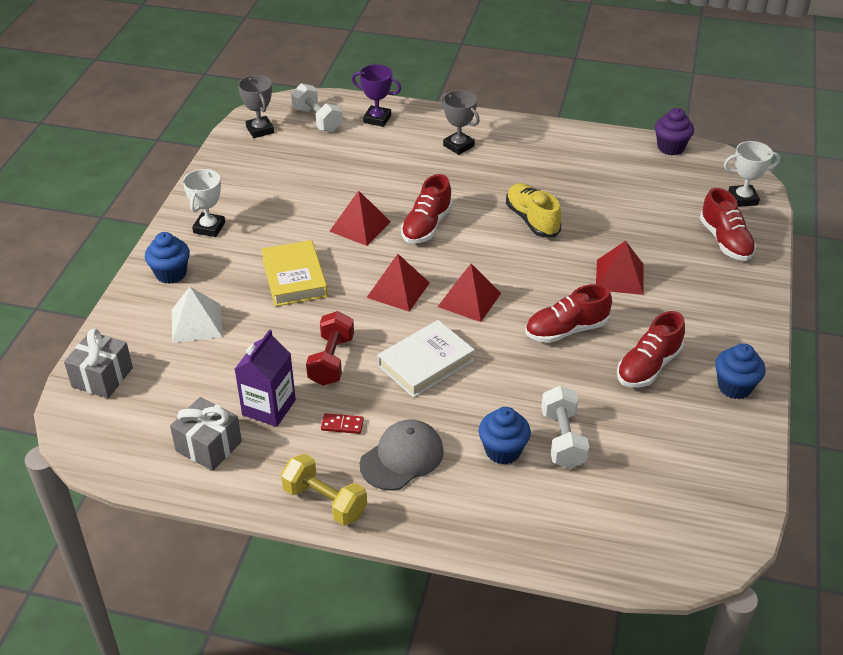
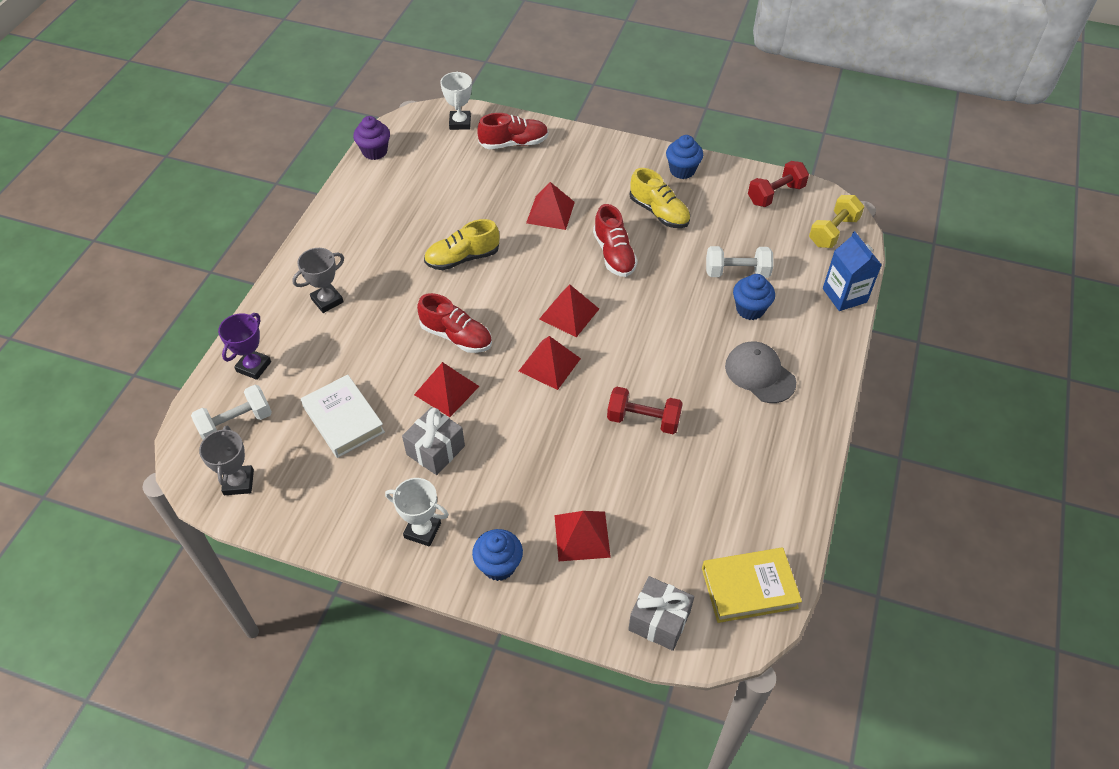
camera: 85 degrees left, 10 degrees up
grey gift [170,397,242,471] -> grey gift moved to [402,407,465,475]
white pyramid [172,287,222,343] -> red pyramid [554,511,611,561]
purple carton [235,329,296,427] -> none
grey trophy [238,75,274,138] -> grey trophy turned 75 degrees counterclockwise [199,425,254,495]
yellow book [261,240,328,307] -> yellow book moved to [702,548,802,623]
yellow dumbbell [281,454,367,526] -> yellow dumbbell moved to [809,195,864,248]
red domino [321,413,364,434] -> none
white book [378,320,475,398] -> white book moved to [301,374,385,458]
red shoe [617,311,685,387] -> yellow shoe [630,168,690,228]
none -> red dumbbell [748,161,809,207]
none -> blue carton [823,231,881,311]

